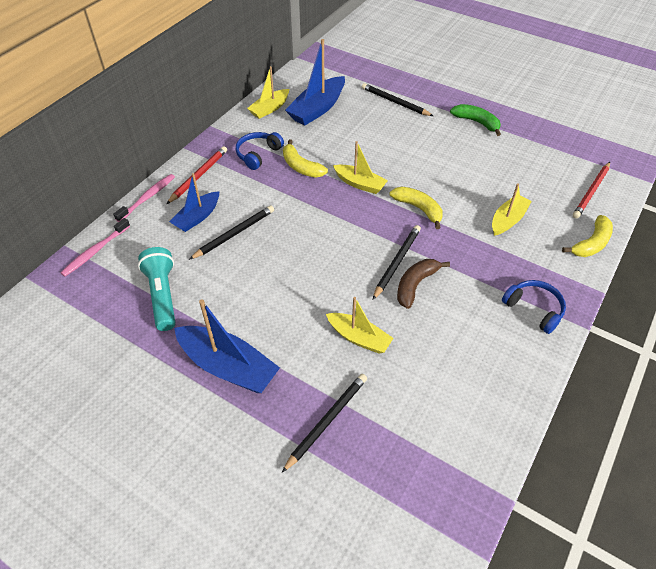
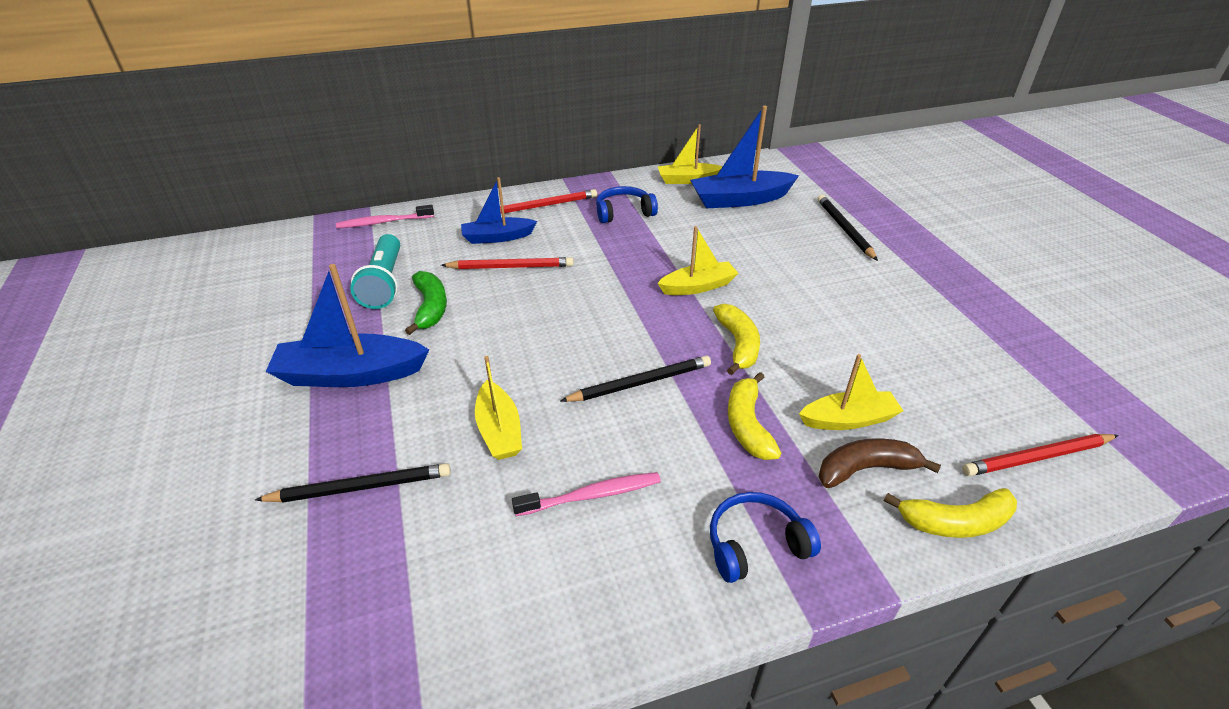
camera: 40 degrees right, 10 degrees down
pink toothbrush [113,174,175,222] -> pink toothbrush moved to [512,472,661,516]
turquoise flashlight [138,247,176,331] -> turquoise flashlight turned 150 degrees clockwise [350,234,400,309]
blue boat [174,299,280,393] -> blue boat turned 105 degrees clockwise [266,264,430,387]
black pencil [189,205,274,260] -> red pencil [441,257,574,269]
yellow banana [283,139,328,178] -> yellow banana moved to [728,372,781,460]
yellow boat [333,141,388,194] -> yellow boat turned 90 degrees counterclockwise [657,226,738,295]
brown banana [397,259,450,309] -> brown banana moved to [819,438,941,488]
green banana [450,104,501,136] -> green banana moved to [405,271,447,335]
blue headphones [502,280,566,334] -> blue headphones turned 105 degrees counterclockwise [710,492,821,583]

